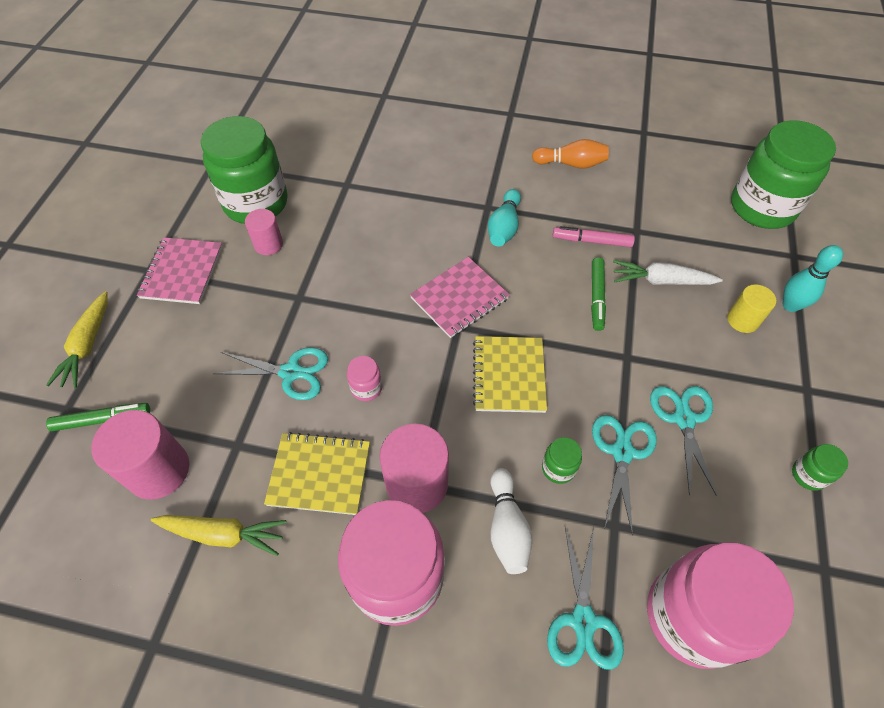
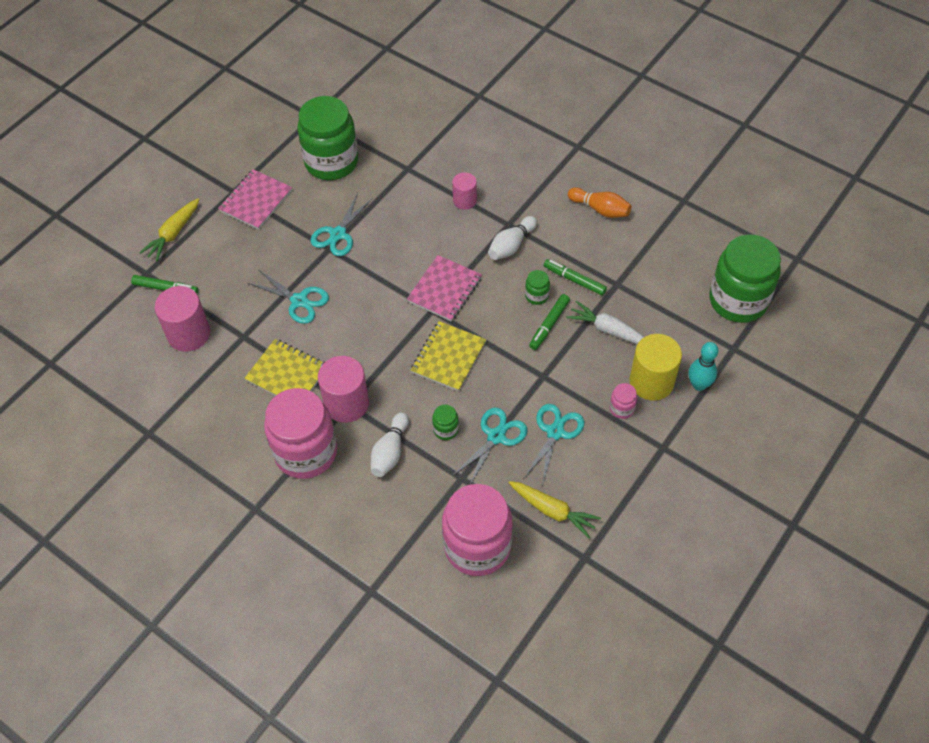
camera: 25 degrees right, 0 degrees up
yellow carrot [151,515,287,556] -> yellow carrot moved to [509,481,601,539]
pink cylinder [245,209,283,255] -> pink cylinder moved to [452,172,477,210]
pink jar [347,356,382,401] -> pink jar moved to [610,383,637,419]
pink notebook [410,257,510,338] -> pink notebook turned 45 degrees counterclockwise [407,255,482,322]
turquoise bowling pin [488,189,521,247] -> white bowling pin [488,216,537,260]
turquoise scissors [547,527,624,670] -> turquoise scissors moved to [310,193,373,256]
pink marker [553,226,635,247] -> green marker [544,259,607,296]
yellow cylinder [727,284,776,333] -> yellow cylinder [630,334,682,401], size x1.70
green jar [792,444,848,491] -> green jar moved to [525,270,550,305]

